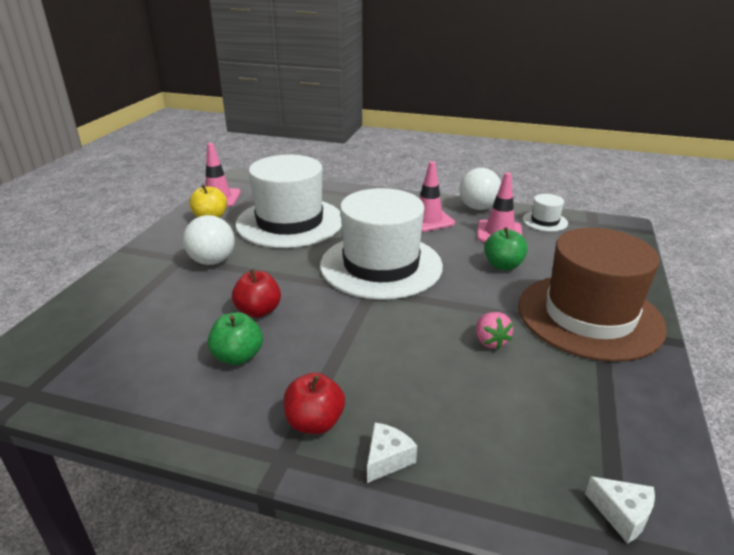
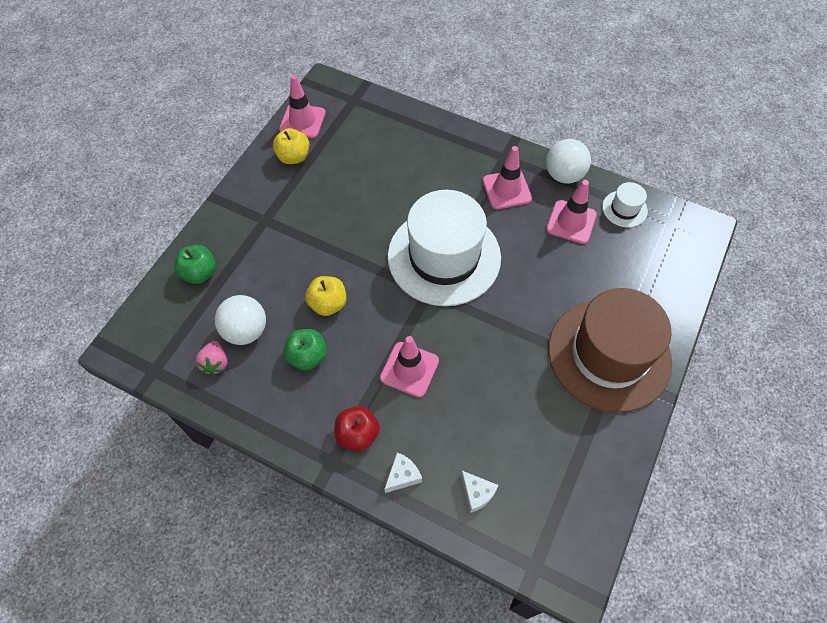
camera: 10 degrees right, 30 degrees up
white ball [183,215,235,265] -> white ball moved to [215,295,266,345]
red apple [232,269,281,318] -> yellow apple [305,276,346,316]
white hat [235,155,342,248] -> none
pink strawberry [476,312,513,349] -> pink strawberry moved to [195,341,228,375]
green apple [484,227,528,270] -> green apple moved to [174,245,216,284]
white cheese [585,476,655,544] -> white cheese moved to [461,471,499,513]
none -> pink traffic cone [380,336,439,397]

